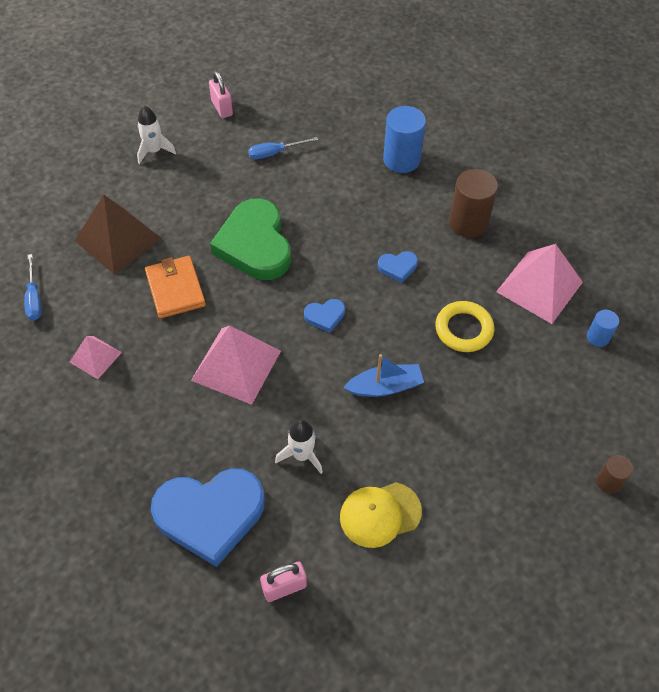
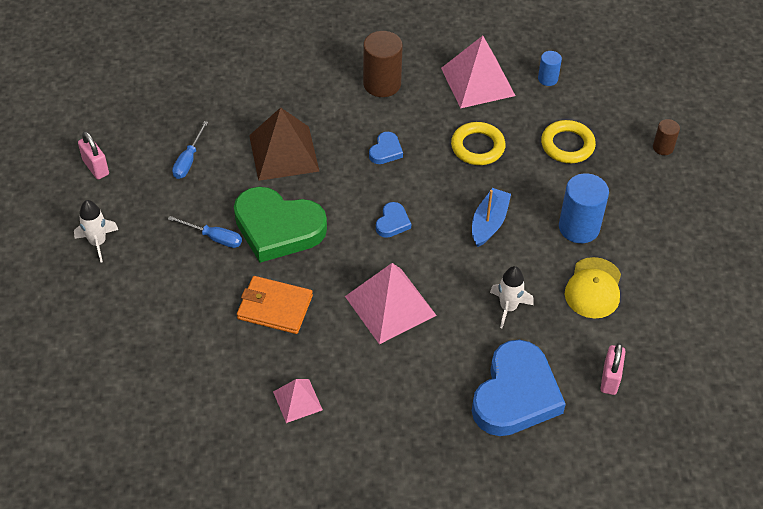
camera: 55 degrees left, 5 degrees down
blue screwdriver [24,254,42,320] -> blue screwdriver moved to [168,216,242,248]
brown pyramid [75,195,162,274] -> brown pyramid moved to [249,107,320,181]
pink padlock [209,71,233,118] -> pink padlock turned 45 degrees clockwise [78,131,109,179]
blue cylinder [383,106,426,173] -> blue cylinder moved to [559,173,609,243]
none -> yellow ring [541,120,596,163]

